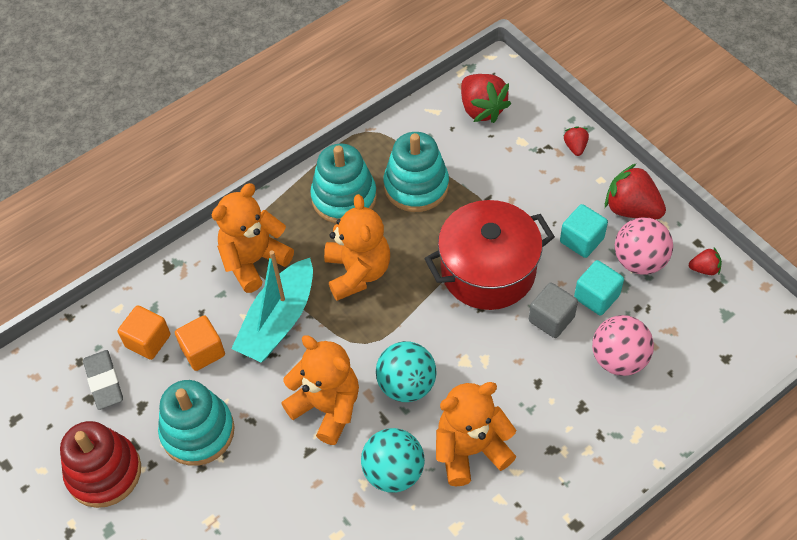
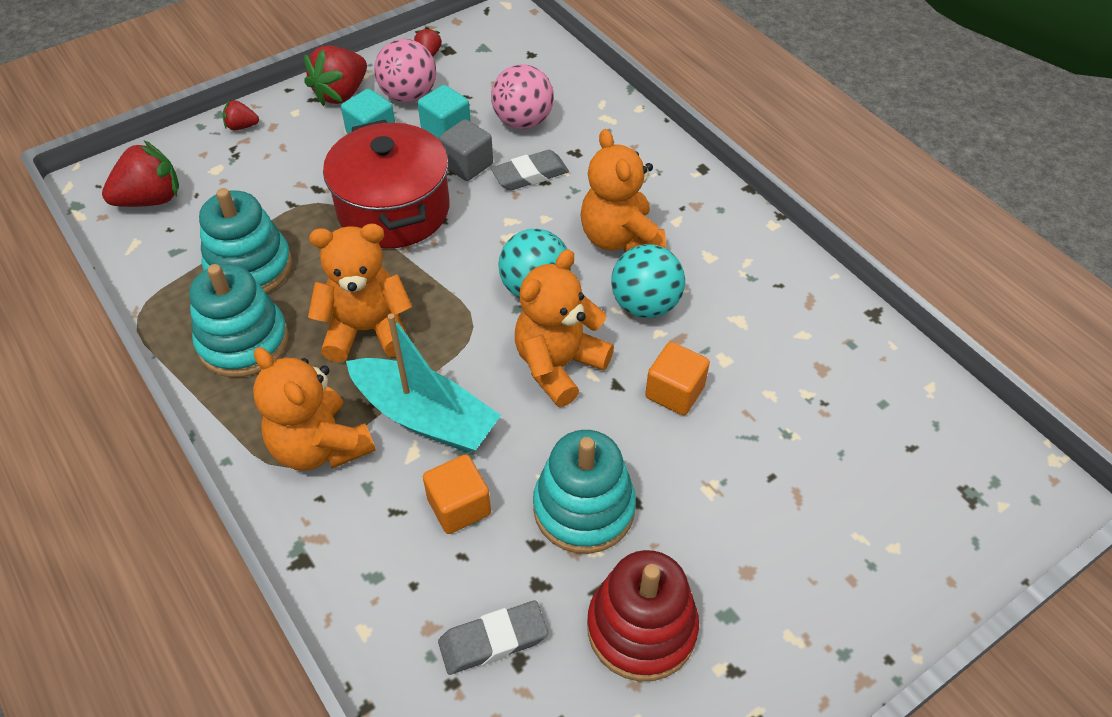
camera: 90 degrees left, 5 degrees down
orange cube [118,305,170,360] -> orange cube moved to [645,342,710,415]
none -> grey eraser [491,150,569,191]

